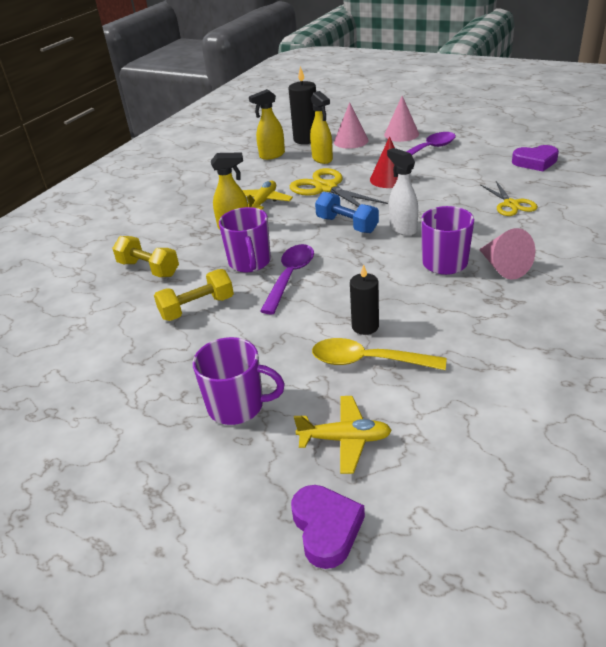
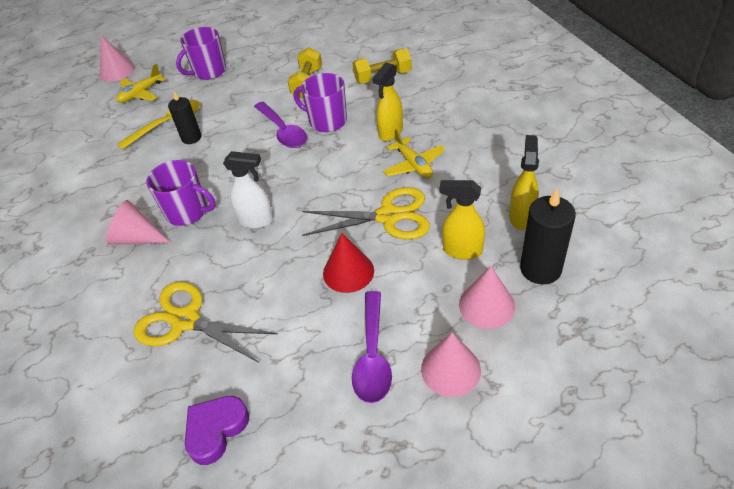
camera: 130 degrees right, 10 degrees up
purple heart [291,485,365,569] -> pink cone [100,35,135,82]
blue dumbbell [315,192,379,233] -> none
yellow scissors [480,181,538,216] -> yellow scissors [133,282,278,363], size x1.59

